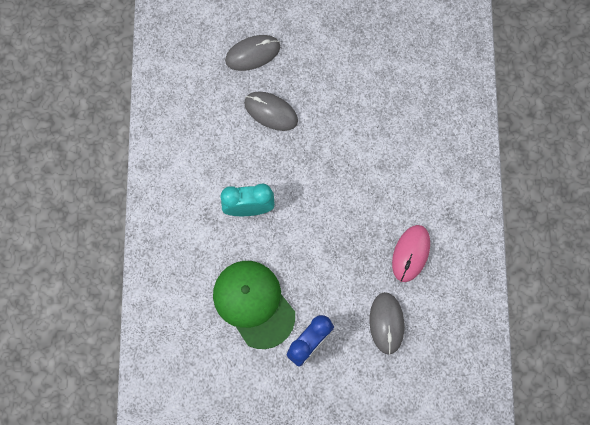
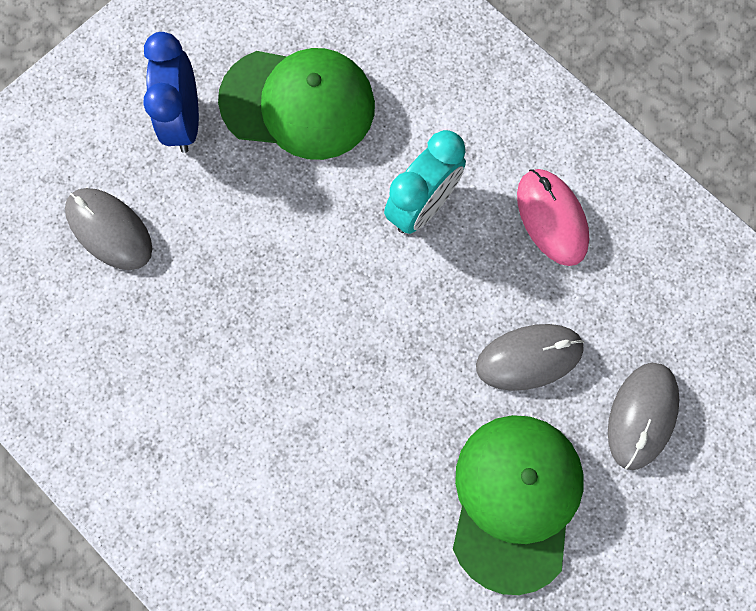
camera: 135 degrees right, 0 degrees up
pink mouse [392,225,430,282] -> pink mouse moved to [517,169,589,266]
none -> green cap [453,415,584,595]

